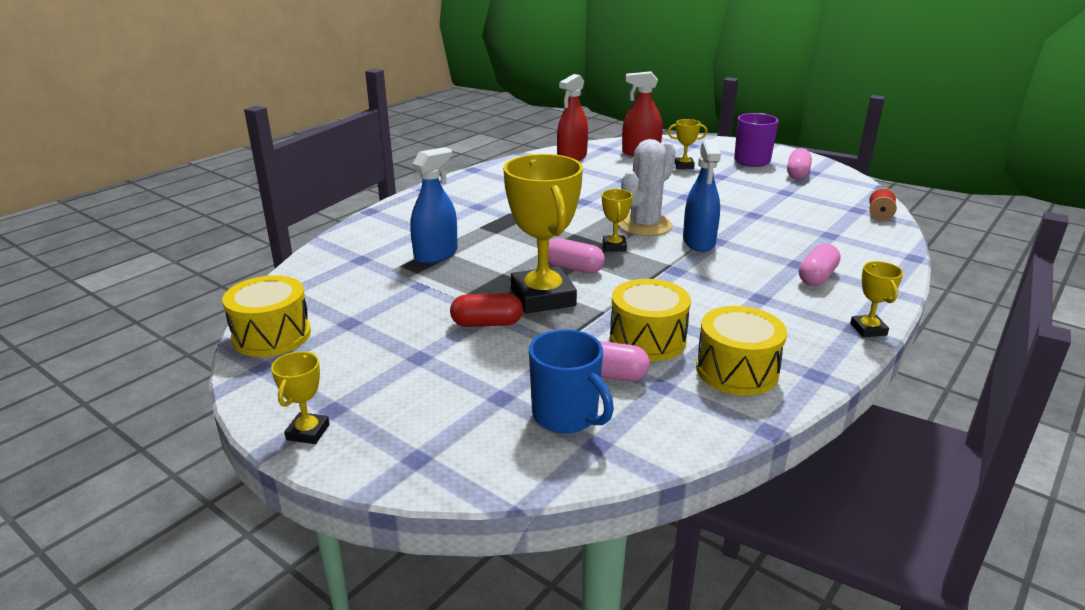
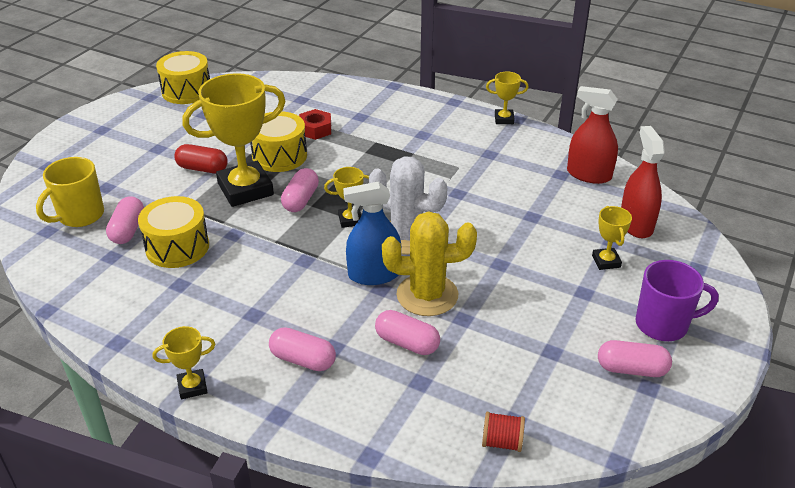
camera: 80 degrees right, 10 degrees up
yellow trophy [271,352,330,444] -> yellow trophy moved to [486,72,529,124]
blue spray bottle [410,147,458,264] -> red nut [299,109,331,140]
red capsule [450,293,523,327] -> red capsule turned 60 degrees counterclockwise [174,144,228,173]
blue mug [529,329,614,433] -> yellow mug [36,157,104,227]
yellow drum [696,306,787,395] -> yellow drum moved to [250,112,307,172]
none -> pink capsule [375,310,440,355]
none -> yellow cactus [382,211,477,316]

